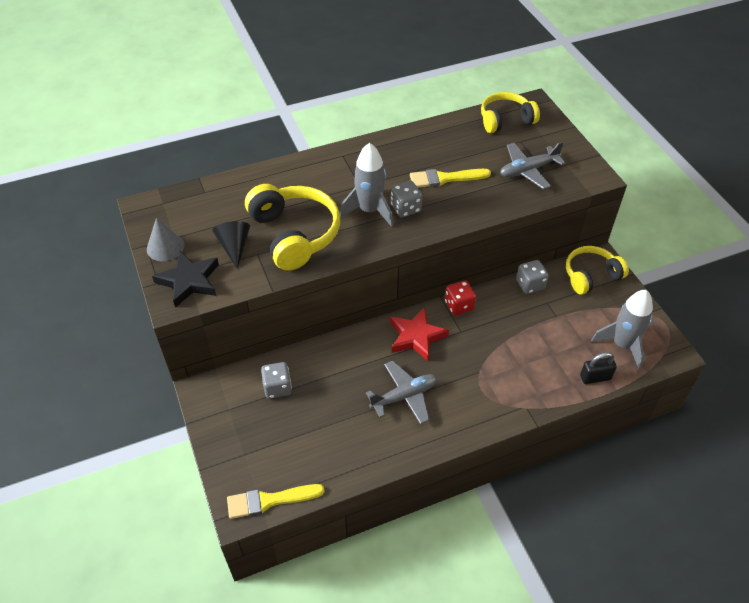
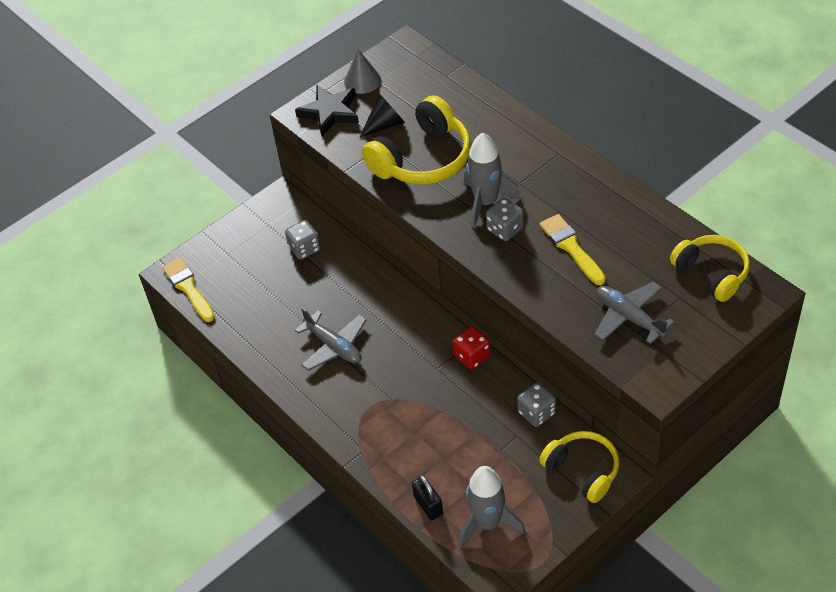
camera: 75 degrees right, 0 degrees up
red star [390,307,449,362] -> none

